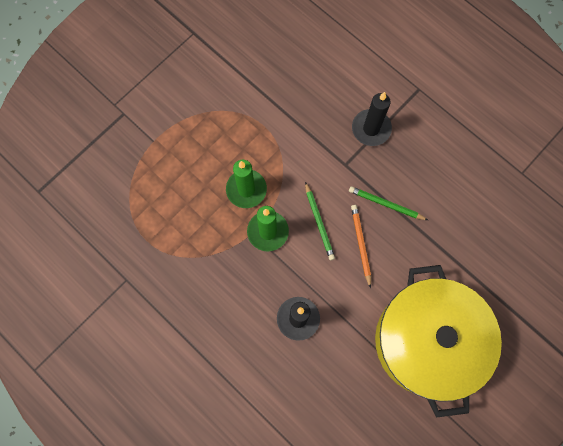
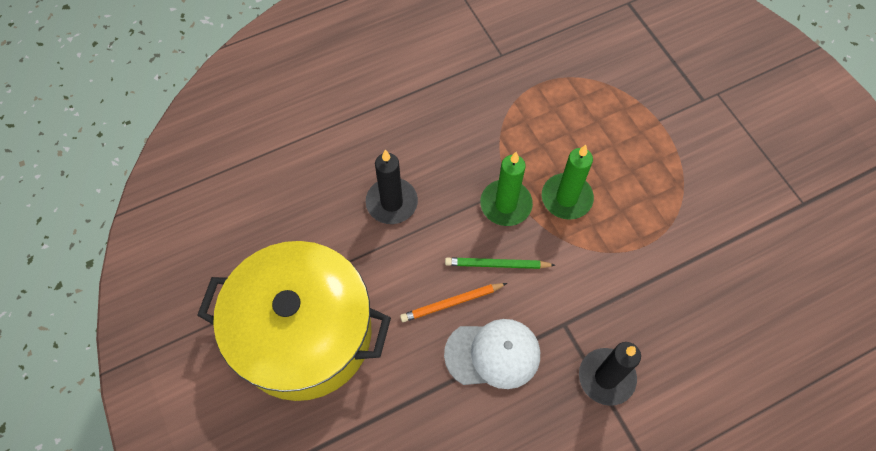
camera: 110 degrees right, 10 degrees down
green pencil [349,186,428,220] -> white cap [444,319,540,389]
orange pencil [351,205,371,288] -> orange pencil turned 150 degrees clockwise [400,283,507,322]

